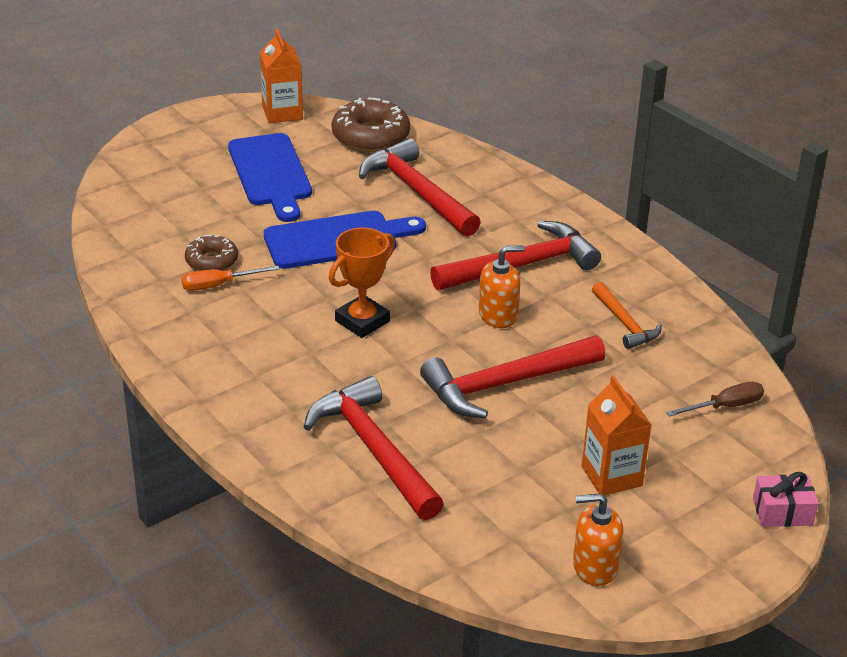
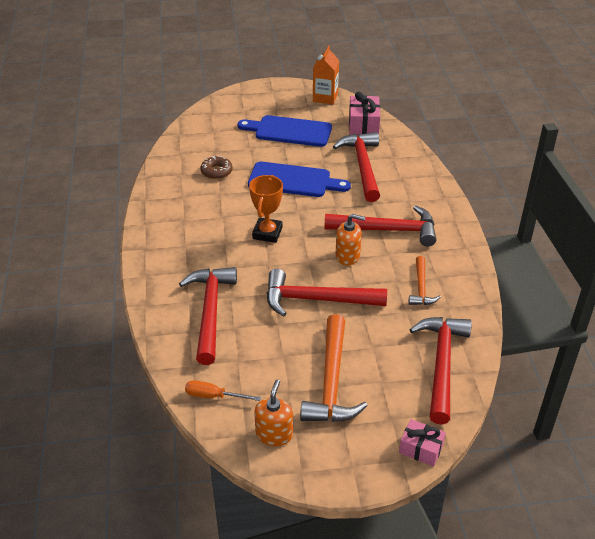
camera: 30 degrees right, 5 degrees up
orange screwdriver [181,266,280,291] -> orange screwdriver moved to [185,380,261,401]
blue cutting board [228,133,312,222] -> blue cutting board turned 90 degrees clockwise [238,115,332,147]
orange trophy [329,228,395,338] -> orange trophy turned 60 degrees counterclockwise [249,175,283,243]
brown donut [332,97,410,152] -> pink gift [349,92,380,135]
orange soap dispenser [573,493,623,586] -> orange soap dispenser turned 75 degrees clockwise [254,379,293,446]
orange carton [582,375,652,496] -> orange hammer [300,314,367,422]
brown screwdriver [666,382,764,417] -> red hammer [409,317,472,425]

